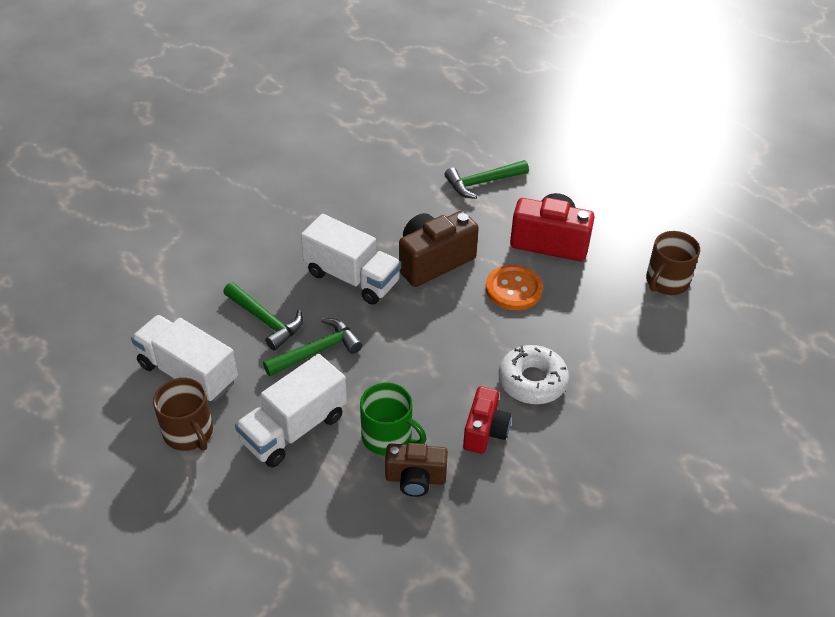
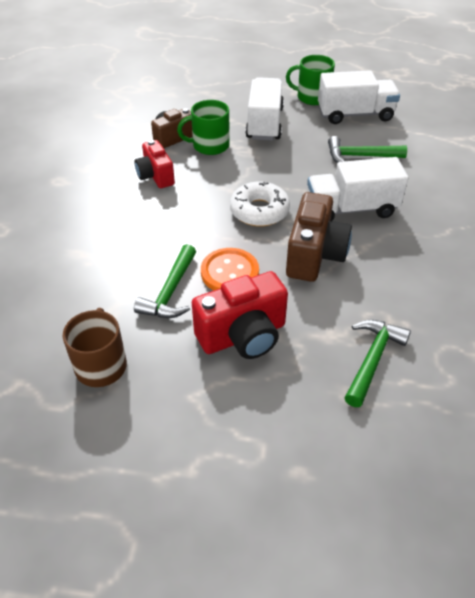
camera: 140 degrees right, 0 degrees up
brown mug [153,378,213,451] -> green mug [286,55,335,105]
green hammer [263,318,362,376] -> green hammer moved to [134,244,196,318]
white donut [499,345,569,404] -> white donut moved to [230,181,290,227]

